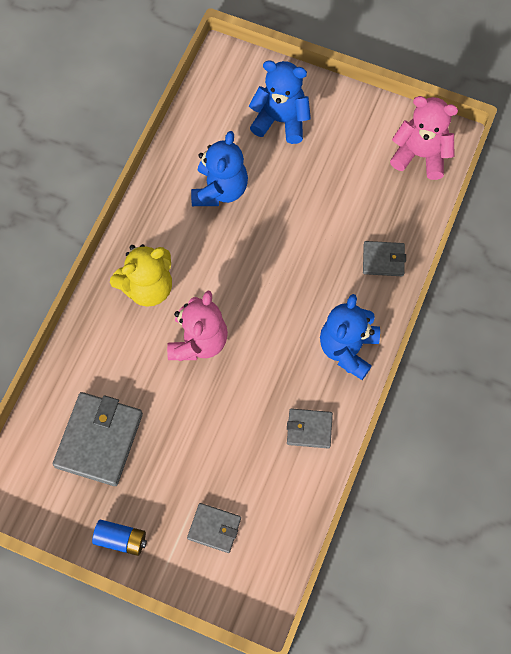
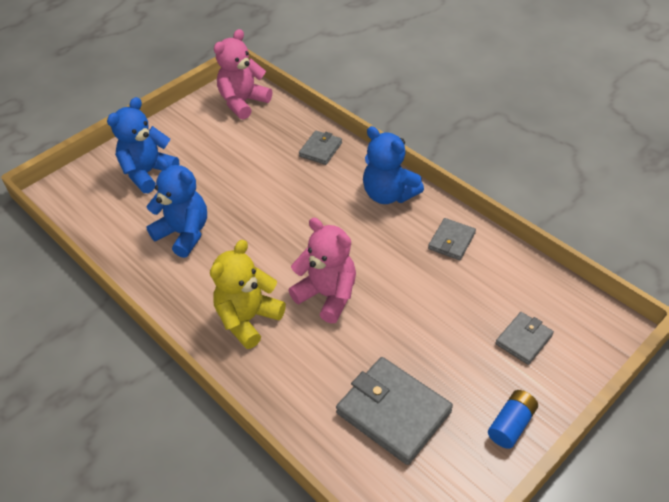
camera: 65 degrees left, 20 degrees down
yellow teddy bear [110,244,172,307] -> yellow teddy bear turned 135 degrees counterclockwise [210,240,286,349]

